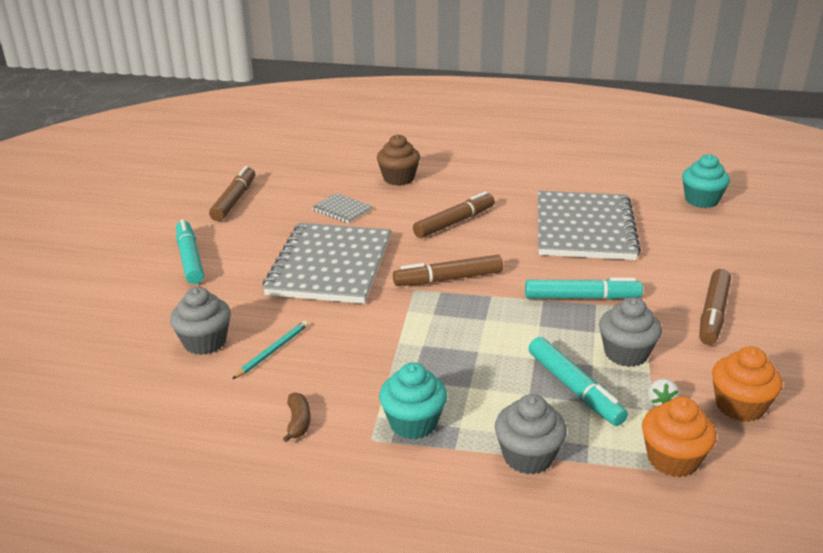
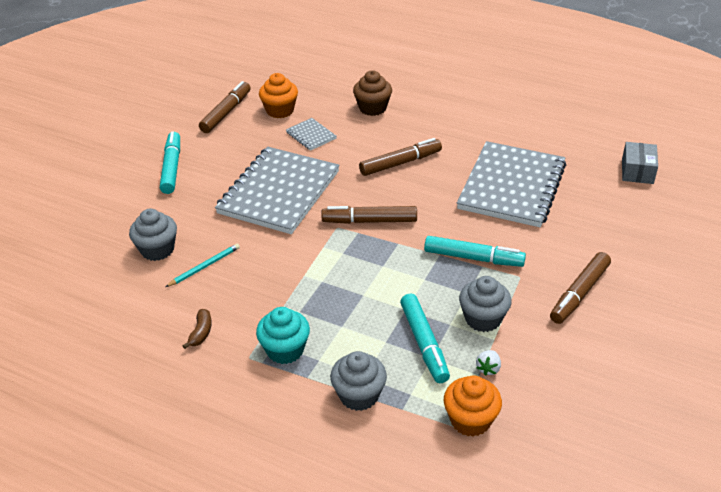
camera: 15 degrees right, 10 degrees up
turquoise cupcake [682,154,730,208] -> grey box [622,142,658,184]
orange cupcake [712,346,783,422] -> orange cupcake moved to [259,73,298,118]

